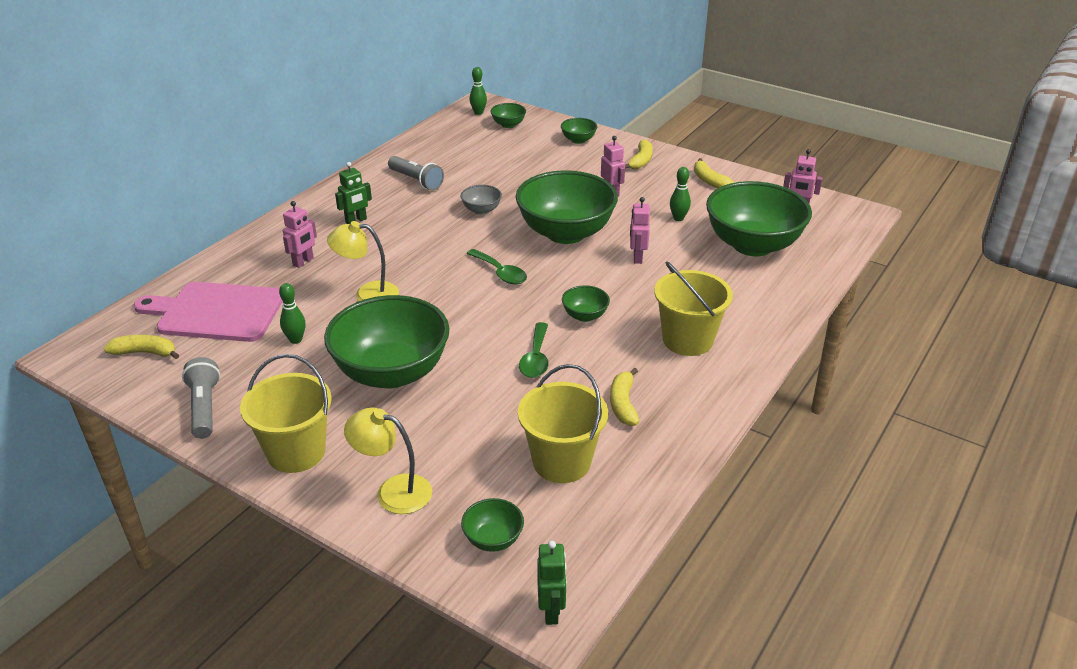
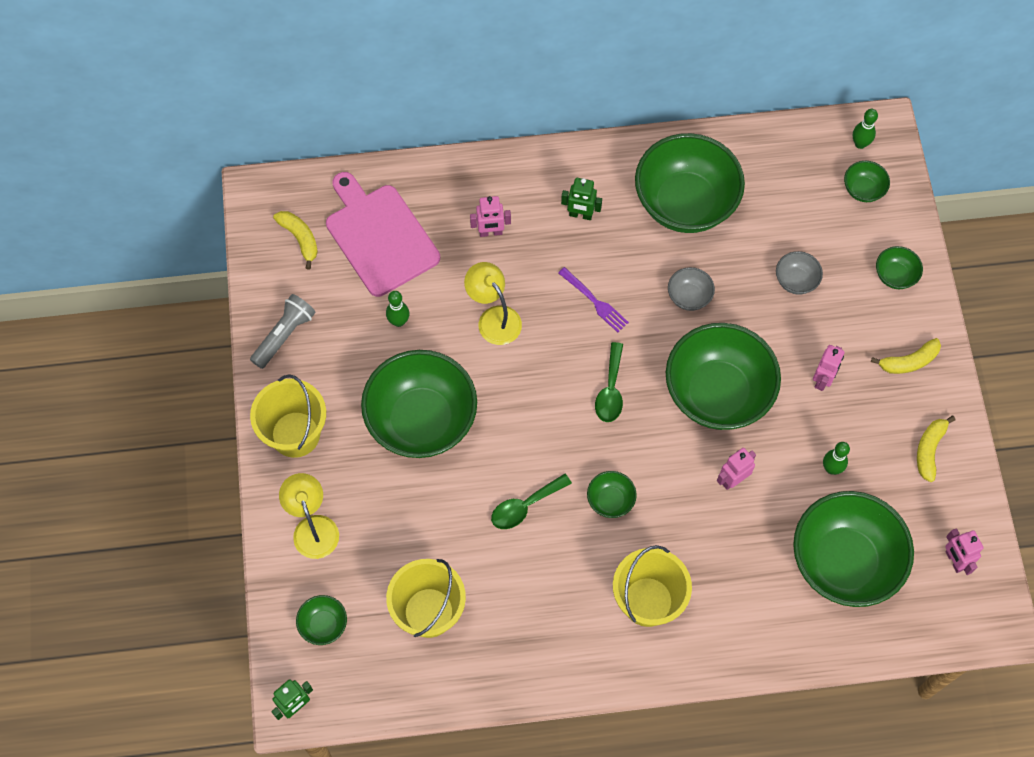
camera: 50 degrees right, 30 degrees up
grey flashlight [388,156,444,190] -> green bowl [635,133,745,233]
yellow banana [610,368,639,426] -> none
none -> purple fork [558,267,629,332]
none -> grey bowl [776,251,823,295]

